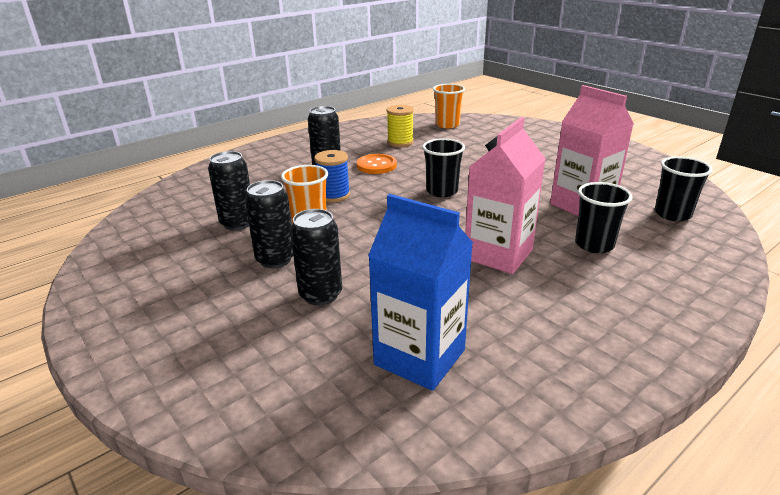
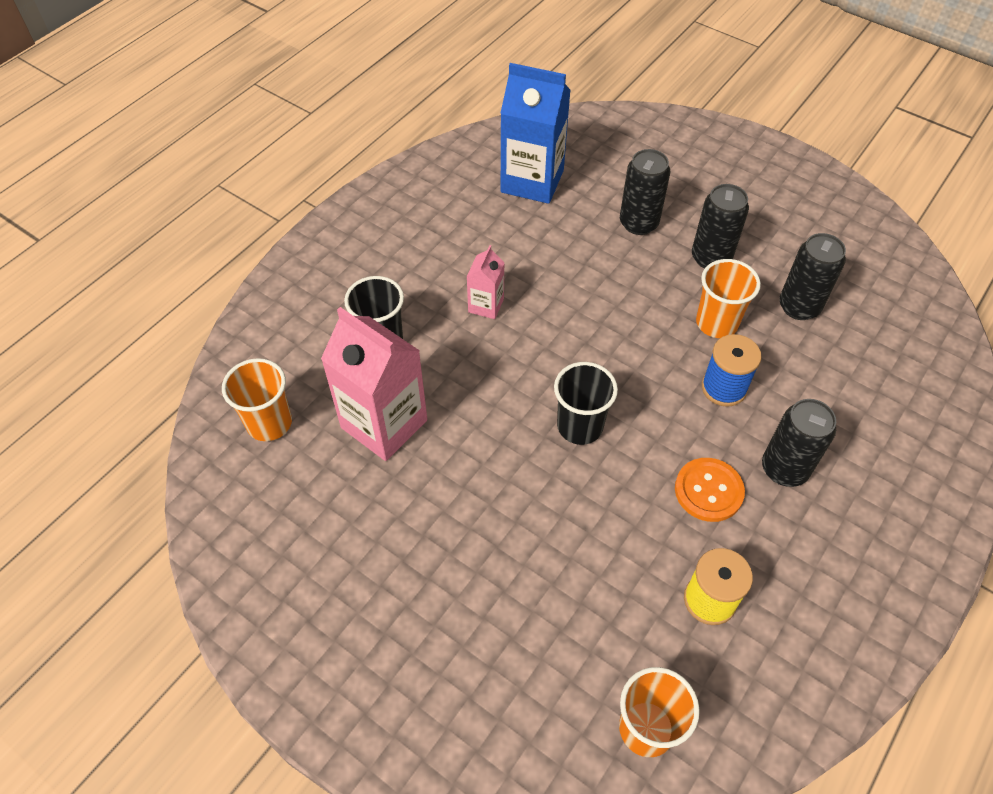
camera: 165 degrees right, 25 degrees up
pink carton [465,117,545,274] -> pink carton [467,245,505,319], size x0.50
black cup [655,156,713,221] -> orange cup [222,358,292,441]

